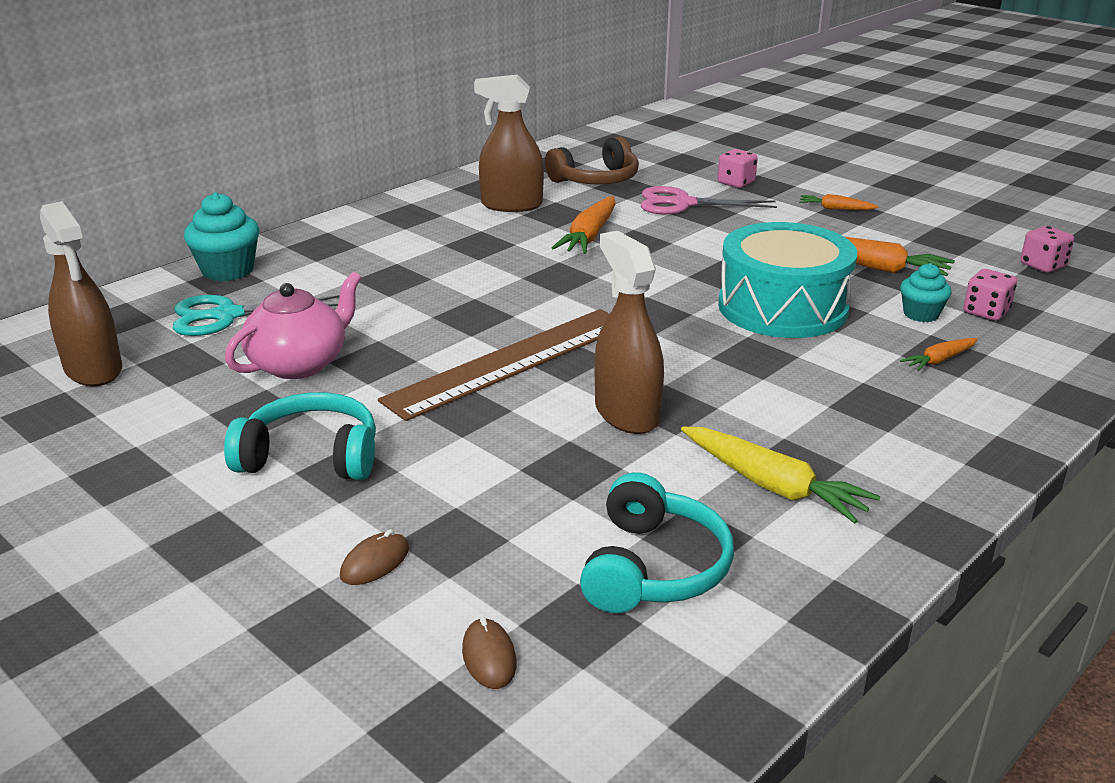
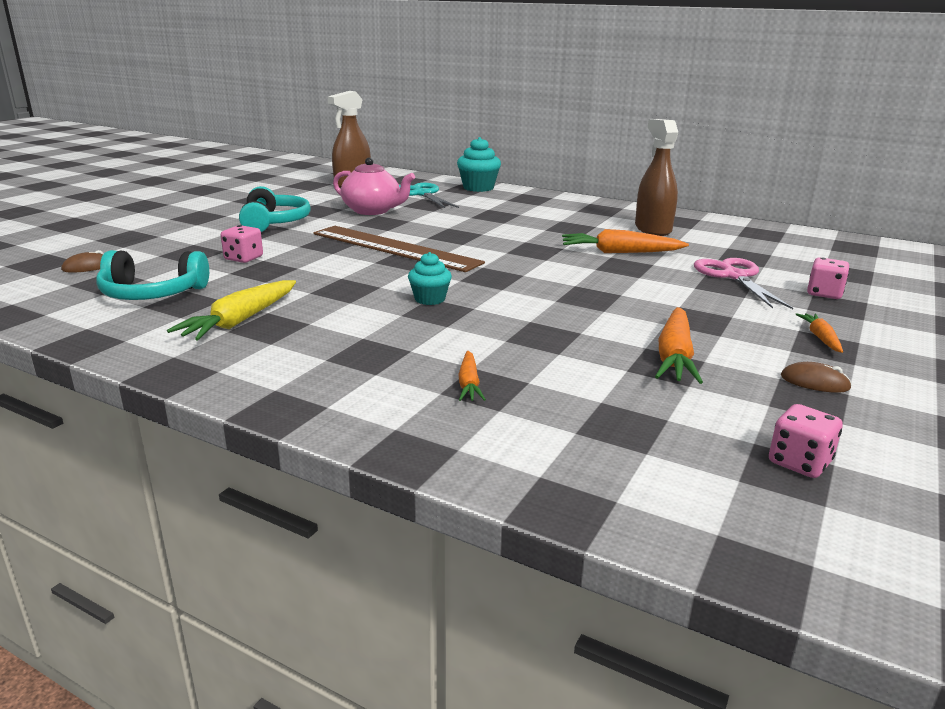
camera: 75 degrees right, 5 degrees down
brown mouse [340,529,409,585] -> brown mouse moved to [781,362,852,393]
brown headphones [545,136,639,185] -> none
brown spray bottle [594,231,664,434] -> none
turquoise drum [718,222,857,338] -> none
turquoise cupcake [900,263,951,322] -> turquoise cupcake moved to [408,252,452,305]
orange carrot [900,338,978,371] -> orange carrot turned 135 degrees counterclockwise [458,351,486,401]
pink dice [963,269,1017,321] -> pink dice moved to [221,225,263,263]

